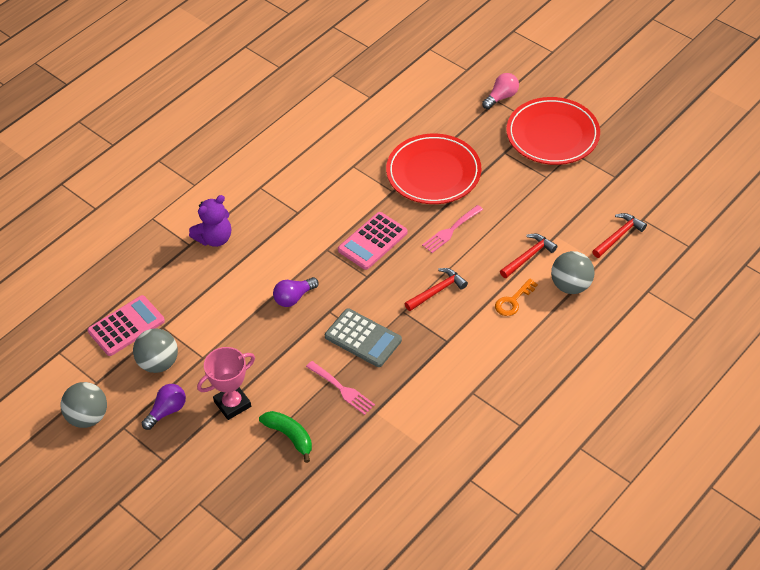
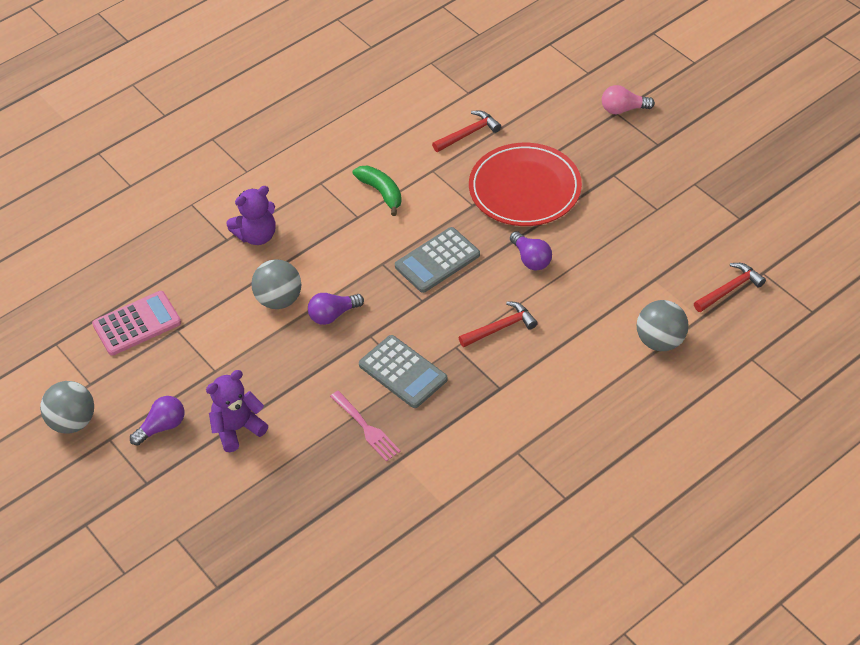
camera: 10 degrees right, 0 degrees up
grey ball [133,328,178,373] -> grey ball moved to [251,259,301,309]
pink trophy [197,347,255,420] -> purple teddy bear [206,370,268,452]
green banana [259,411,312,463] -> green banana moved to [352,165,402,216]
pink calculator [338,212,408,270] -> grey calculator [395,227,480,293]
pink fork [422,205,483,253] -> purple light bulb [510,231,552,271]
pink light bulb [482,73,519,109] -> pink light bulb turned 150 degrees counterclockwise [602,85,655,114]
orange key [495,279,538,316] -> none
red hammer [500,234,557,278] -> red hammer moved to [432,110,501,152]
red plate [507,97,600,165] -> none

